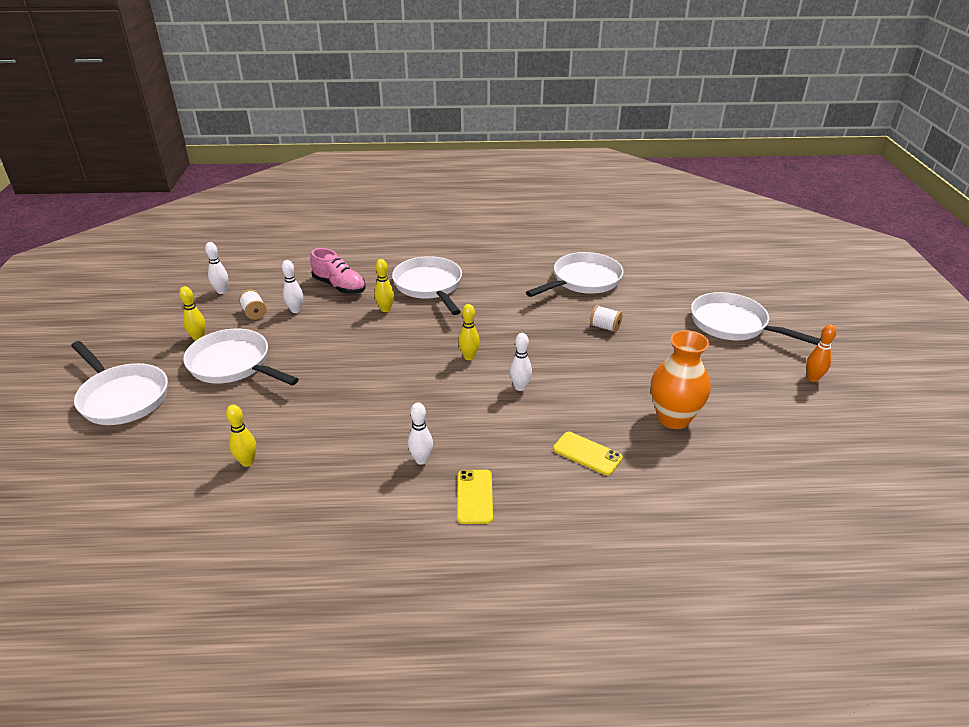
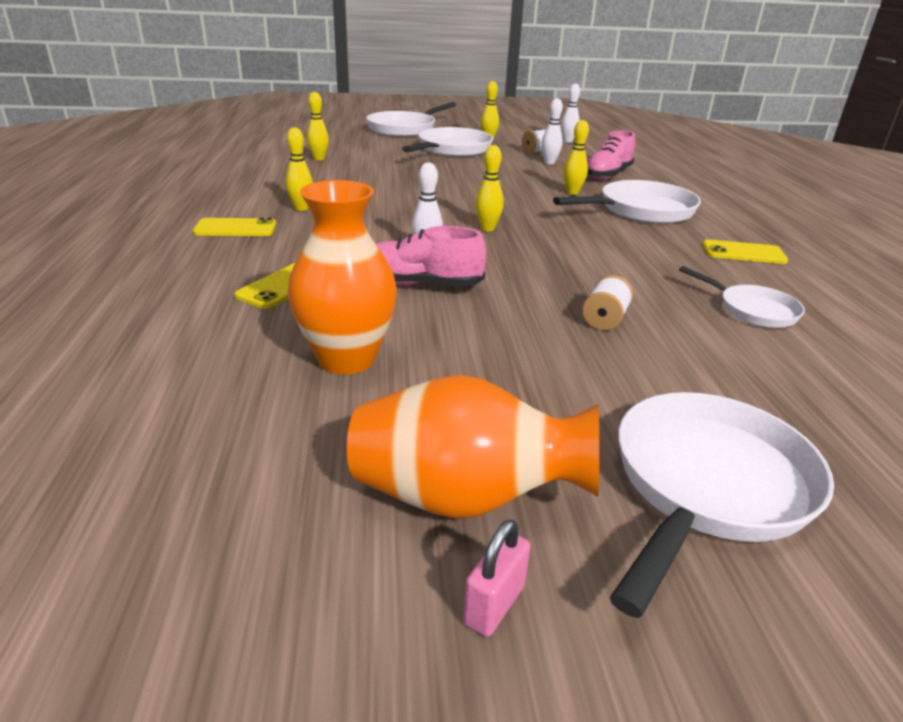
camera: 85 degrees right, 5 degrees down
white bowling pin [408,402,433,464] -> yellow bowling pin [286,127,313,211]
white pan [526,252,623,297] -> white pan [679,266,805,328], size x0.57
orange bowling pin [806,324,836,382] -> pink padlock [463,519,531,637]
none -> orange vase [347,375,599,519]
none -> pink shoe [376,226,487,287]
none -> yellow phone [702,239,788,264]

